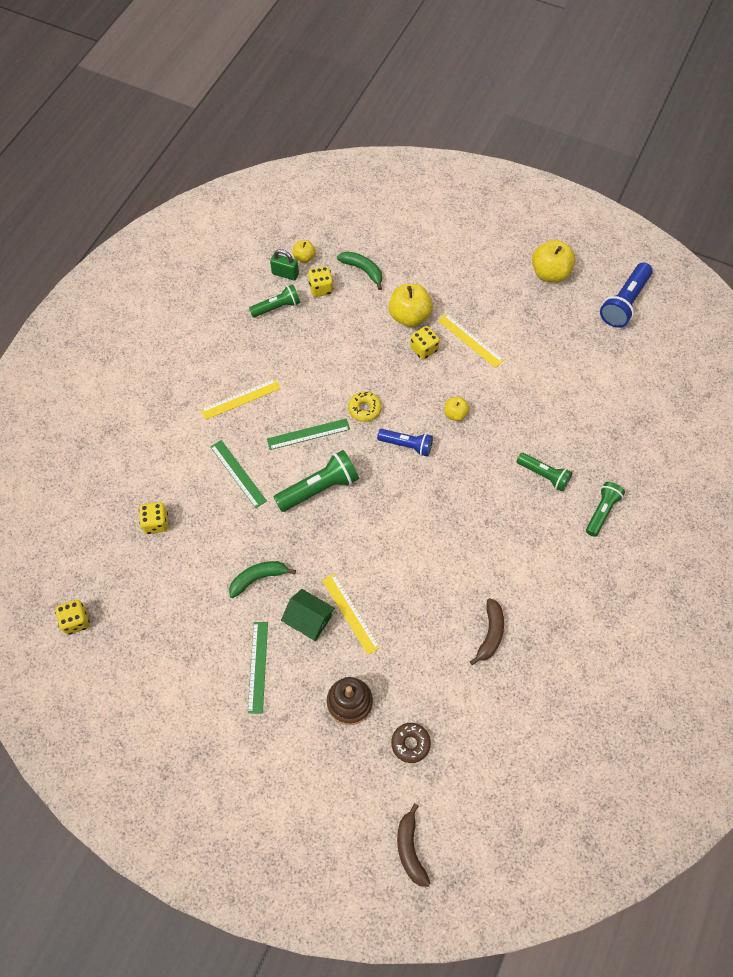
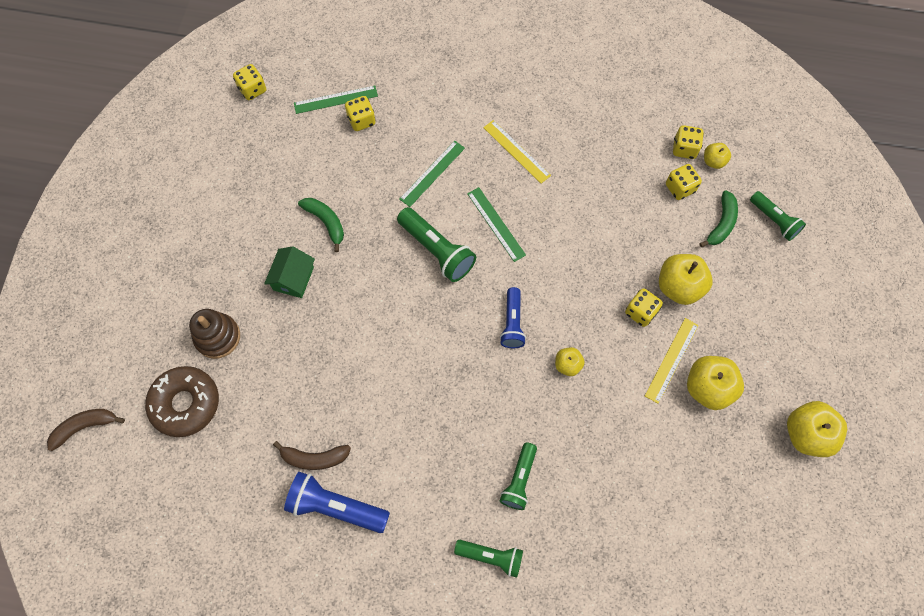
camera: 75 degrees right, 5 degrees up
green ruler [248,622,268,714] -> green ruler moved to [294,85,378,114]
green flashlight [249,284,300,317] -> green flashlight moved to [750,191,806,241]
green padlock [270,249,299,281] -> yellow dice [673,125,704,159]
yellow ruler [322,574,380,655] -> none
yellow donut [348,391,382,422] -> none
brown donut [391,723,431,763] -> brown donut [145,366,219,437], size x1.79
blue flashlight [600,262,653,328] -> blue flashlight moved to [284,472,390,533]
none -> yellow apple [687,356,744,410]

